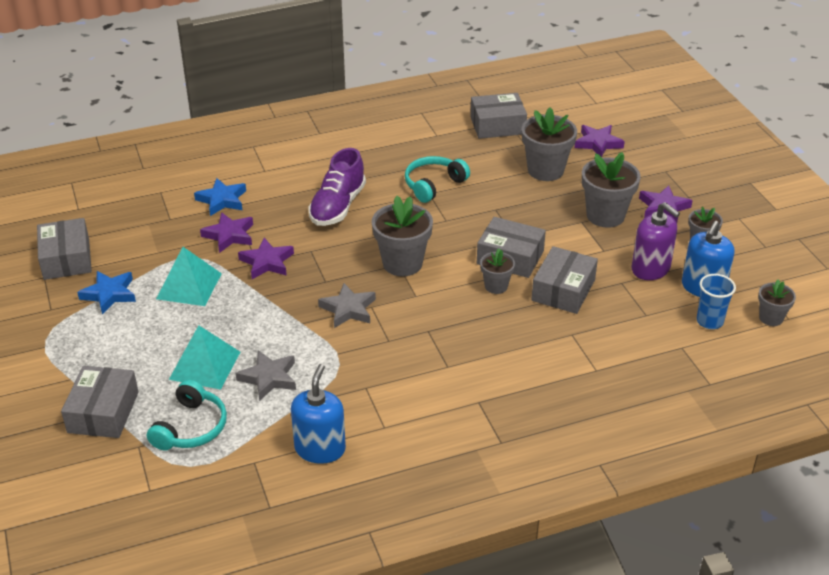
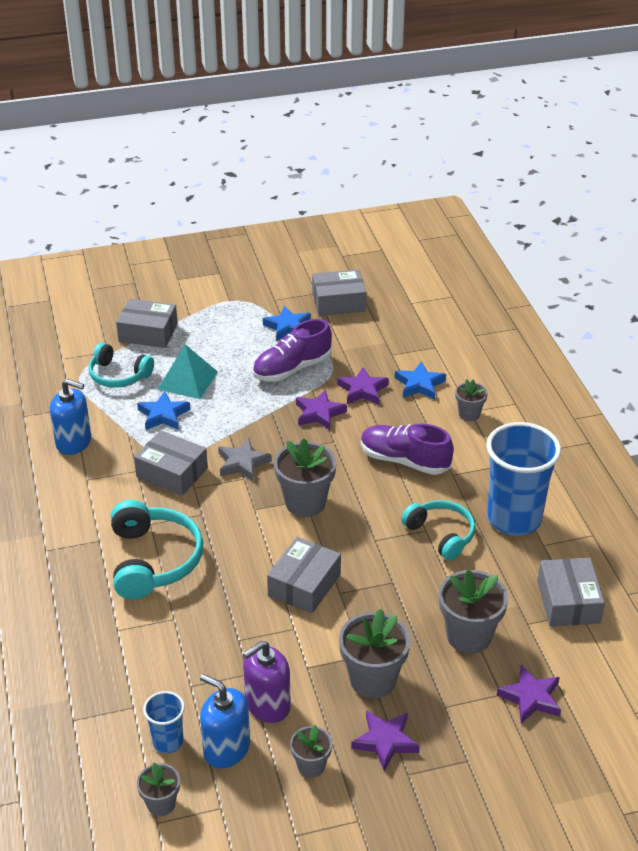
camera: 95 degrees right, 0 degrees up
turquoise pyramid [156,247,222,306] -> purple shoe [252,319,332,382]
grey star [236,350,296,401] -> blue star [137,391,190,430]
grey flower pot [480,248,515,294] -> grey flower pot moved to [455,379,488,421]
grey box [531,246,598,314] -> grey box moved to [134,430,208,496]
none -> turquoise headphones [111,500,204,599]
none -> blue cup [486,422,561,535]

